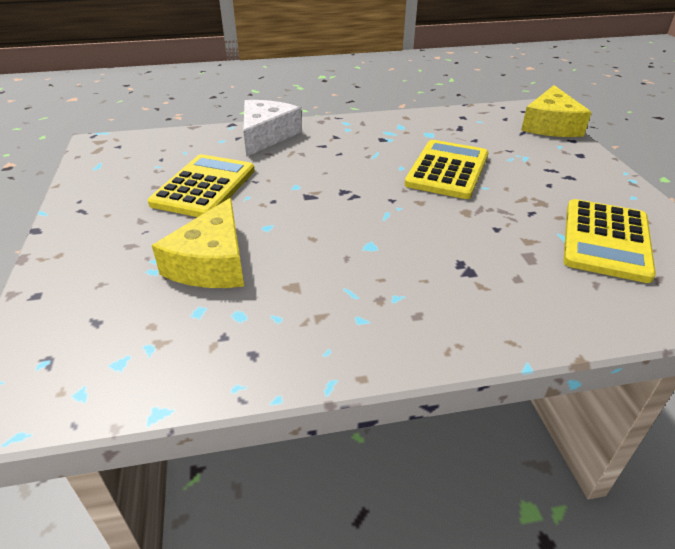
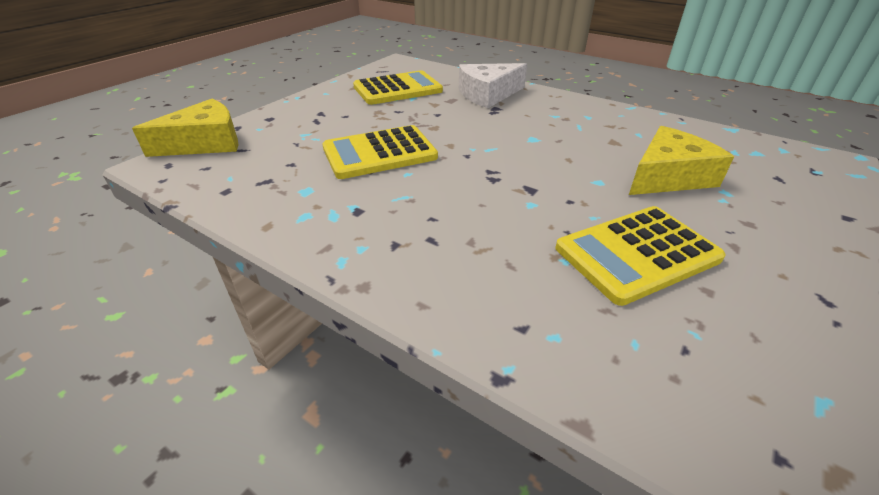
camera: 135 degrees left, 0 degrees up
white cheese [243,100,302,157] -> white cheese moved to [459,63,527,108]

